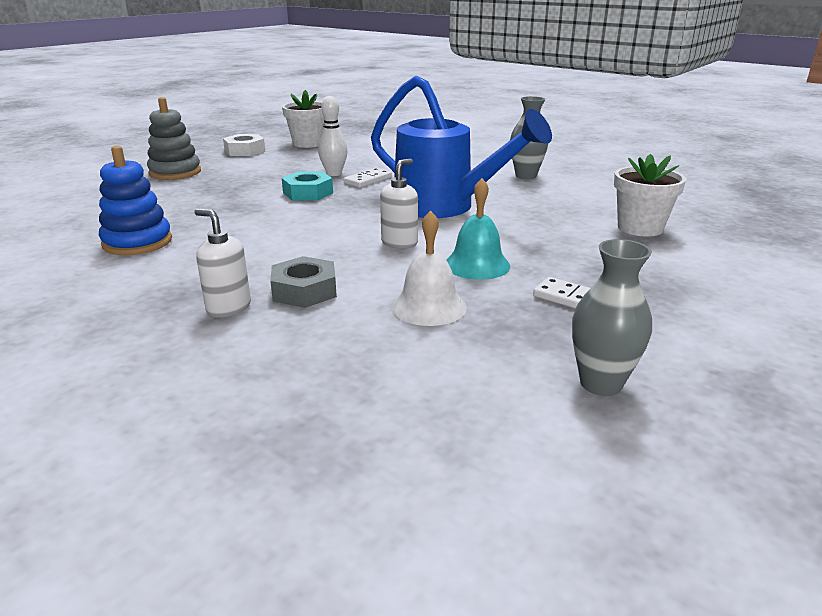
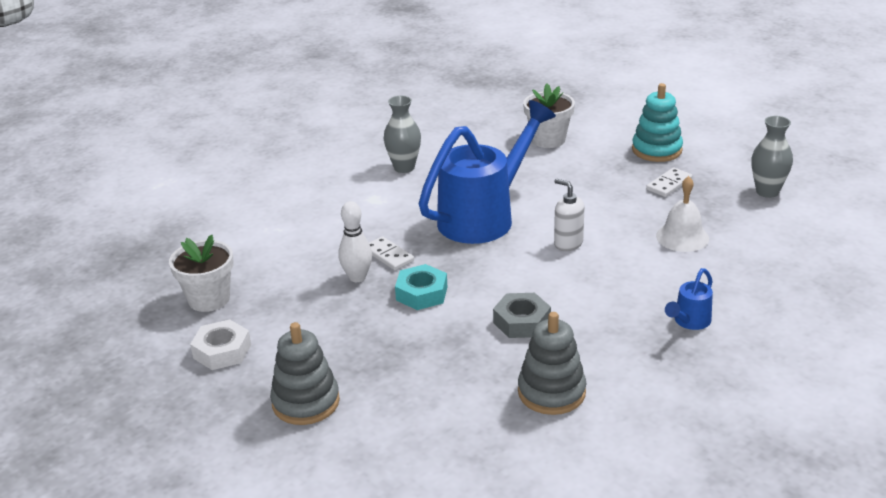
camera: 80 degrees left, 5 degrees up
blue stacking toy [99,146,172,255] -> grey stacking toy [518,312,586,415]
white soap dispenser [194,209,251,318] -> blue watering can [665,268,713,330]
grey nut [270,256,337,308] -> grey nut moved to [493,293,551,338]
turquoise bell [447,178,510,280] -> none
none -> turquoise stacking toy [632,83,683,162]

